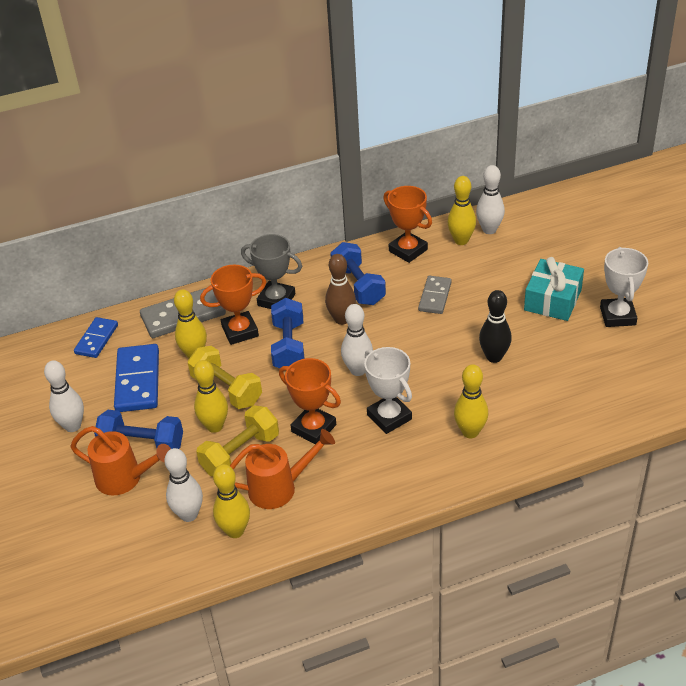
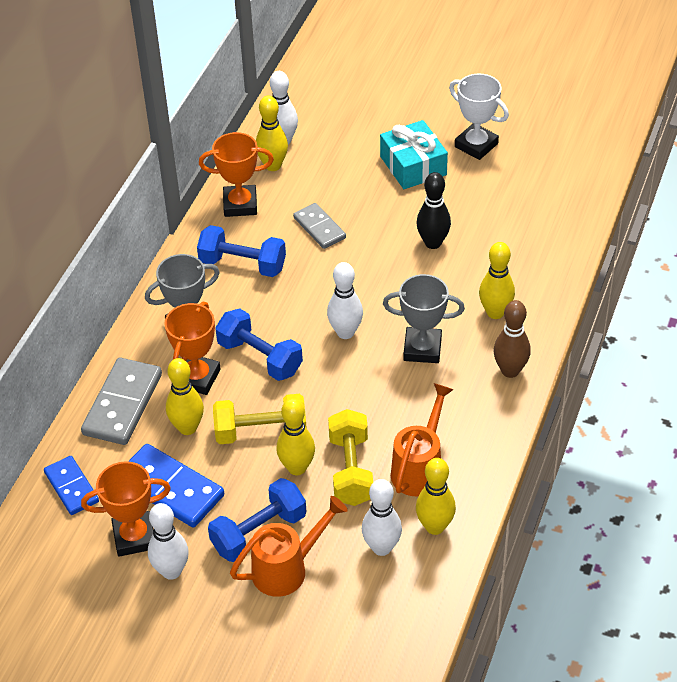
camera: 50 degrees left, 5 degrees up
orange trophy [279,358,341,444] -> orange trophy moved to [81,461,171,557]
brown bowling pin [325,254,356,325] -> brown bowling pin moved to [494,300,531,378]
white trophy [364,347,412,434] -> grey trophy [383,274,465,363]

